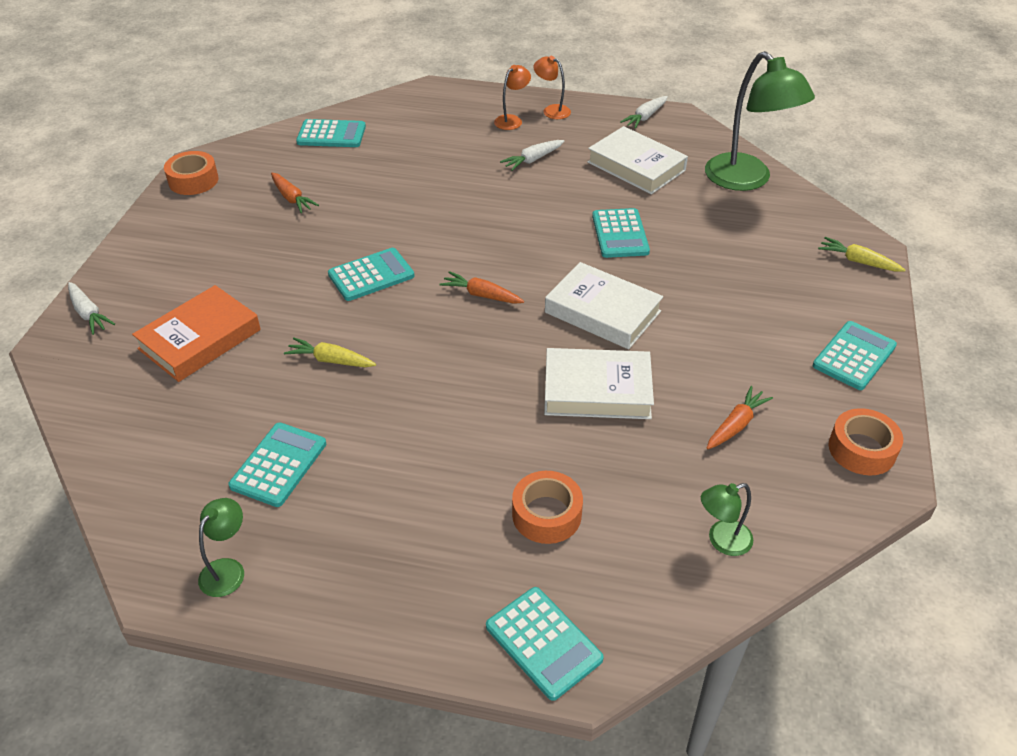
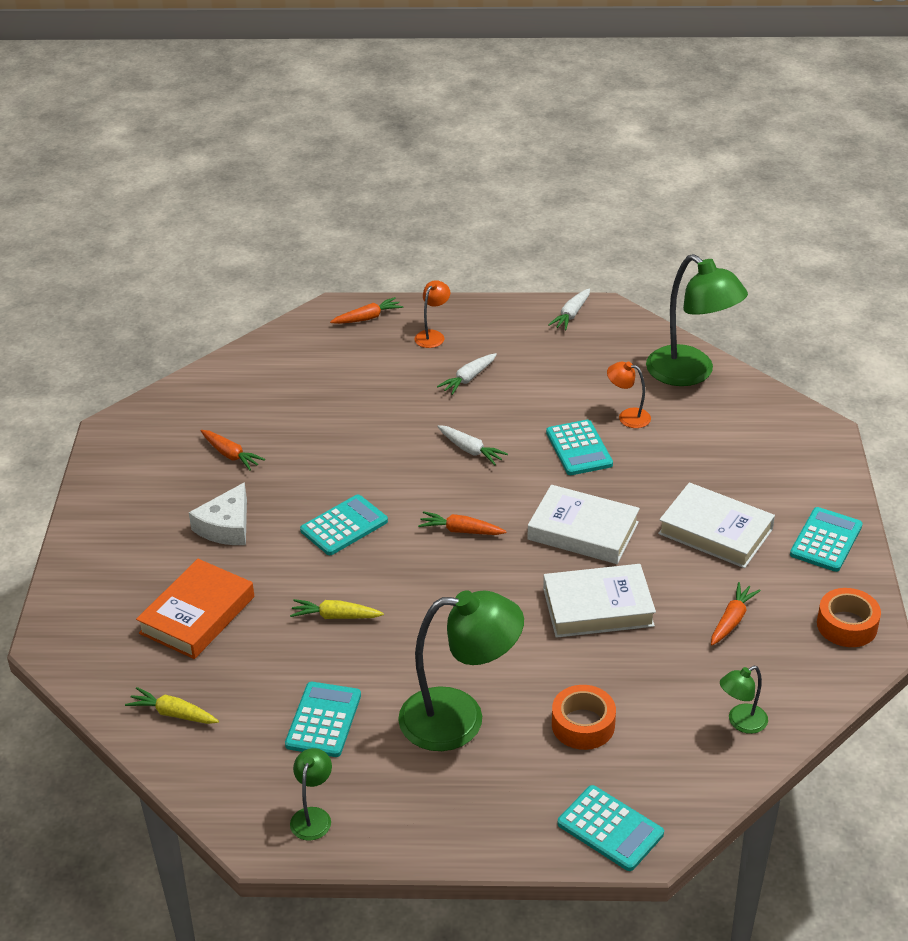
camera: 10 degrees left, 5 degrees down
white carrot [68,282,115,335] -> white carrot moved to [437,425,508,465]
orange tape [164,151,219,195] -> none
turquoise calculator [296,119,366,147] -> none
orange lamp [533,56,571,119] -> orange lamp moved to [607,362,651,428]
white book [587,126,688,194] -> white book moved to [658,482,775,568]
yellow carrot [818,237,905,271] -> yellow carrot moved to [125,687,219,724]
none -> white cheese [189,482,247,545]
none -> orange carrot [330,297,403,324]
none -> green lamp [398,590,524,751]

